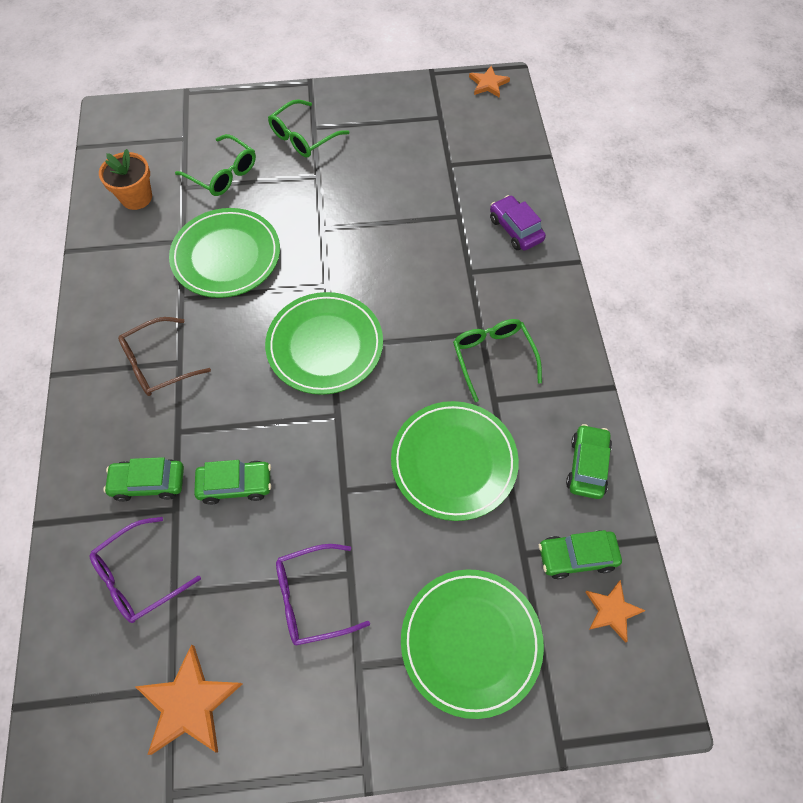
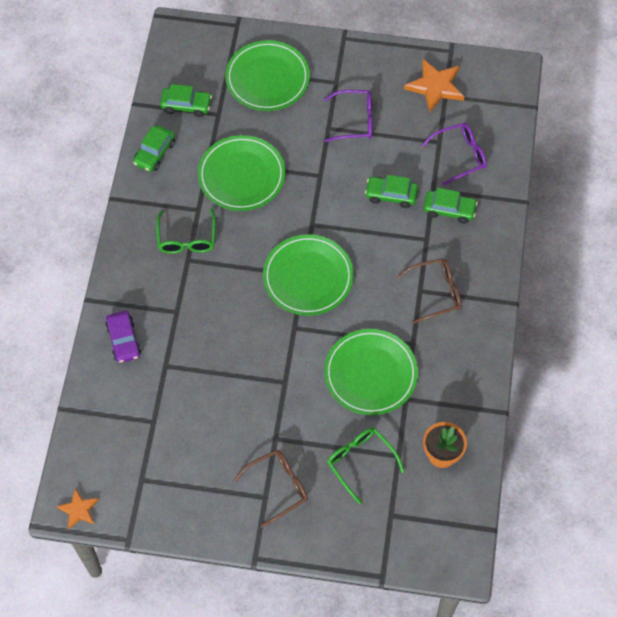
camera: 165 degrees left, 0 degrees up
green glasses [268,99,349,158] -> brown glasses [234,450,308,528]
orange star [585,580,646,643] -> none

